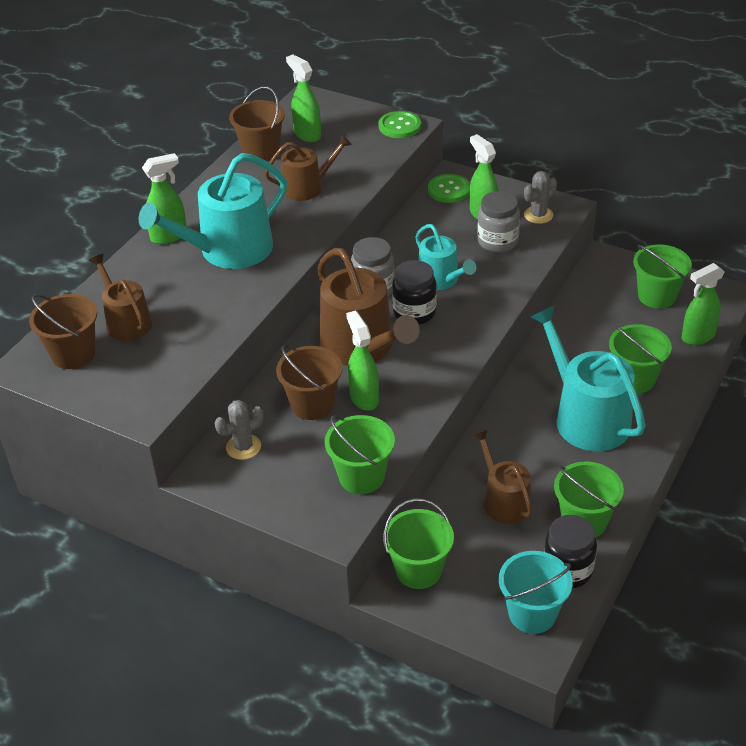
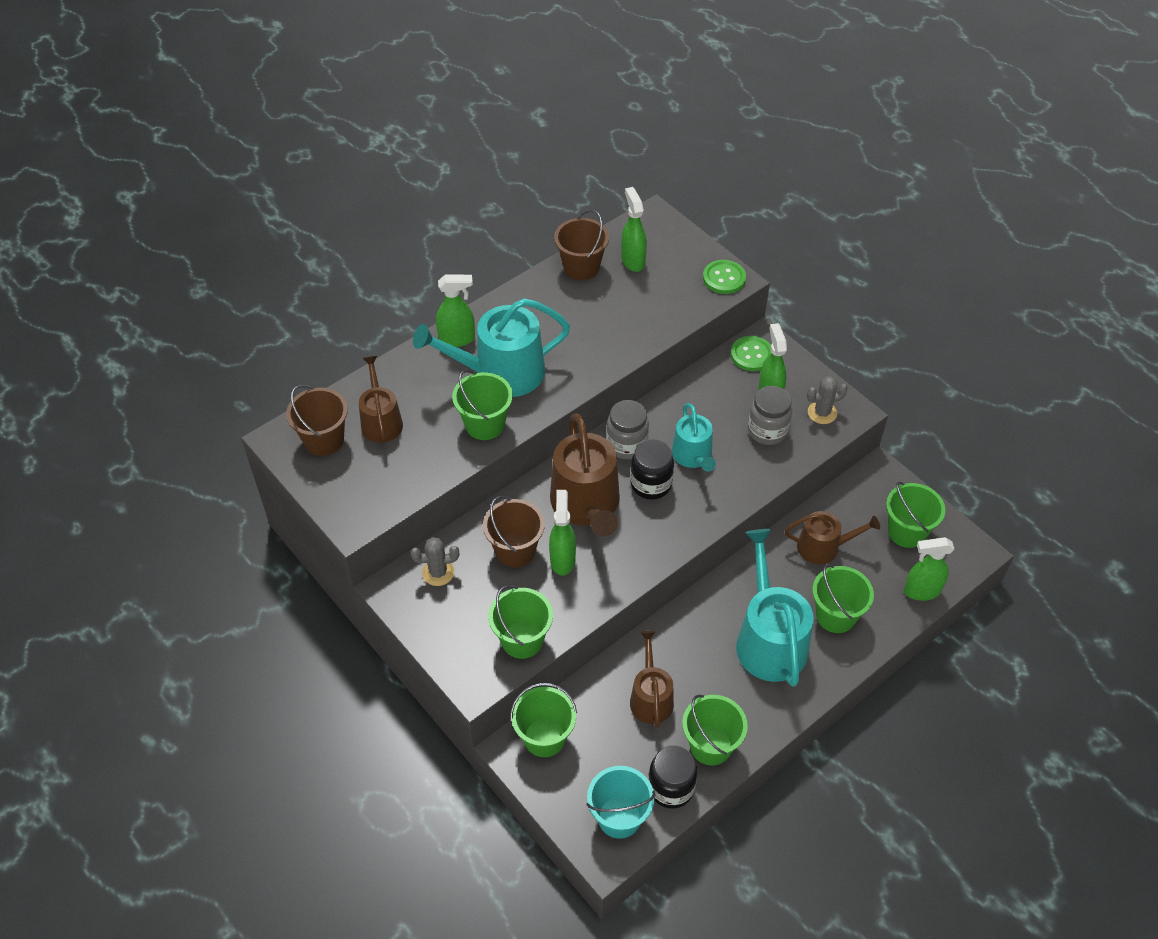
camera: 20 degrees right, 10 degrees up
brown watering can [264,134,352,201] -> brown watering can moved to [785,511,880,564]
none -> green bucket [452,370,513,440]

